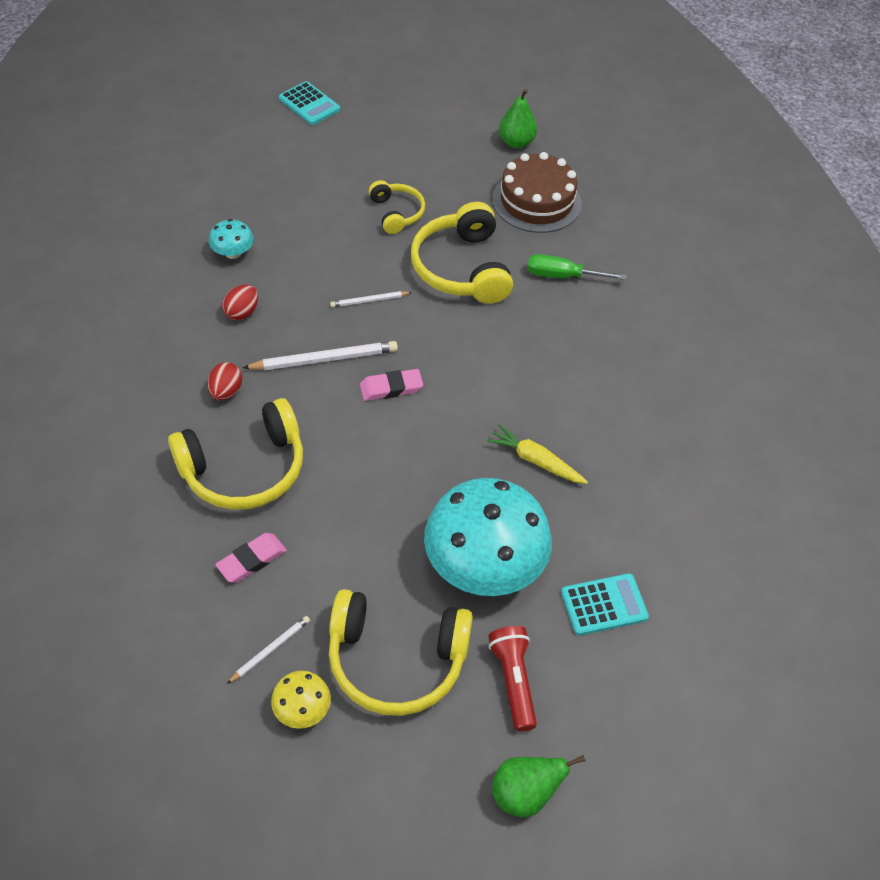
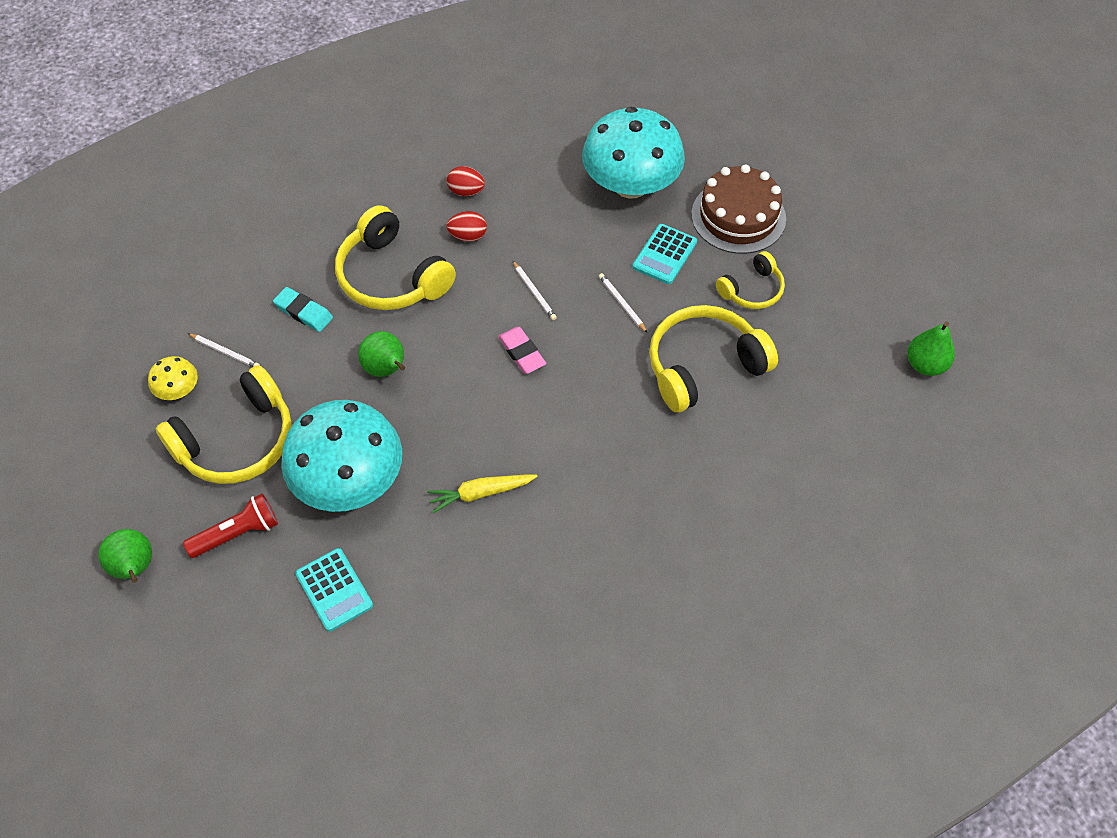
camera: 75 degrees right, 5 degrees up
turquoise mushroom [209,219,254,259] -> turquoise mushroom [582,107,685,198], size x2.32
pink eraser [215,533,287,583] -> turquoise eraser [273,287,333,332]
red egg [222,285,258,321] -> red egg moved to [447,166,485,196]
white pencil [242,341,398,370] -> white pencil [513,261,557,320], size x0.56
turquoise calculator [279,81,340,125] -> turquoise calculator moved to [633,224,697,284]
yellow headphones [329,589,473,716] -> yellow headphones turned 120 degrees counterclockwise [156,365,292,484]
yellow carrot [487,424,588,484] -> yellow carrot turned 120 degrees counterclockwise [427,475,538,513]
brown cake [492,152,582,233] -> brown cake moved to [691,165,786,254]
green screwdriver [527,254,626,280] -> none
none -> green pear [358,331,405,377]

